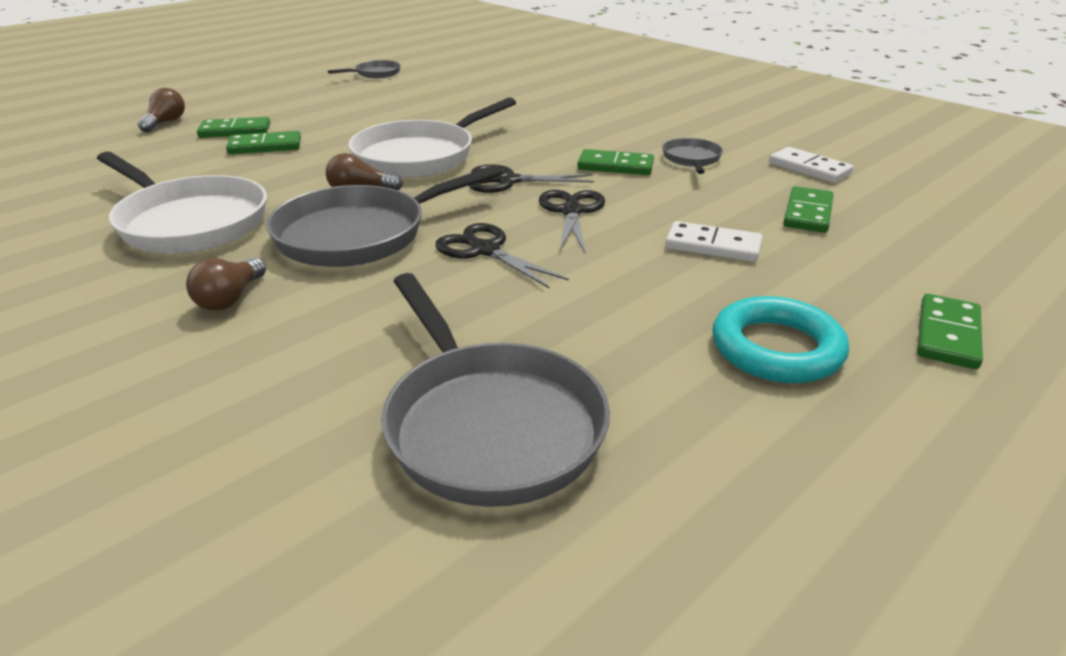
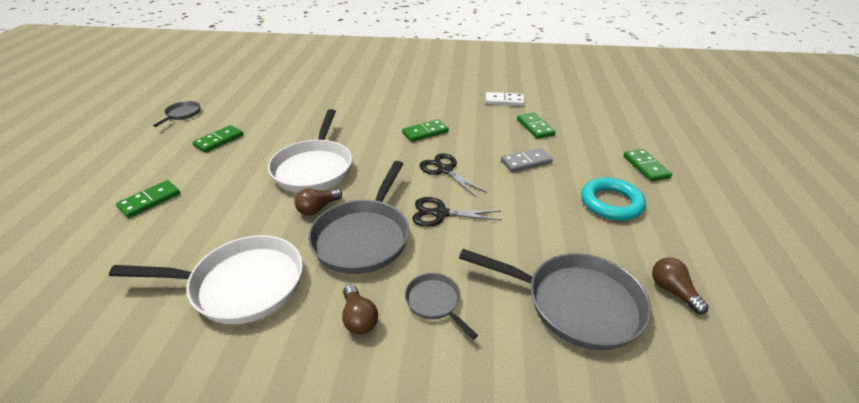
camera: 40 degrees left, 5 degrees up
brown light bulb [138,88,185,132] -> brown light bulb moved to [652,258,709,314]
green domino [226,131,301,154] -> green domino moved to [192,125,243,153]
black scissors [469,164,594,193] -> none
grey pan [662,138,723,174] -> grey pan moved to [405,273,478,339]
white domino [665,221,763,262] -> grey domino [501,148,553,172]

